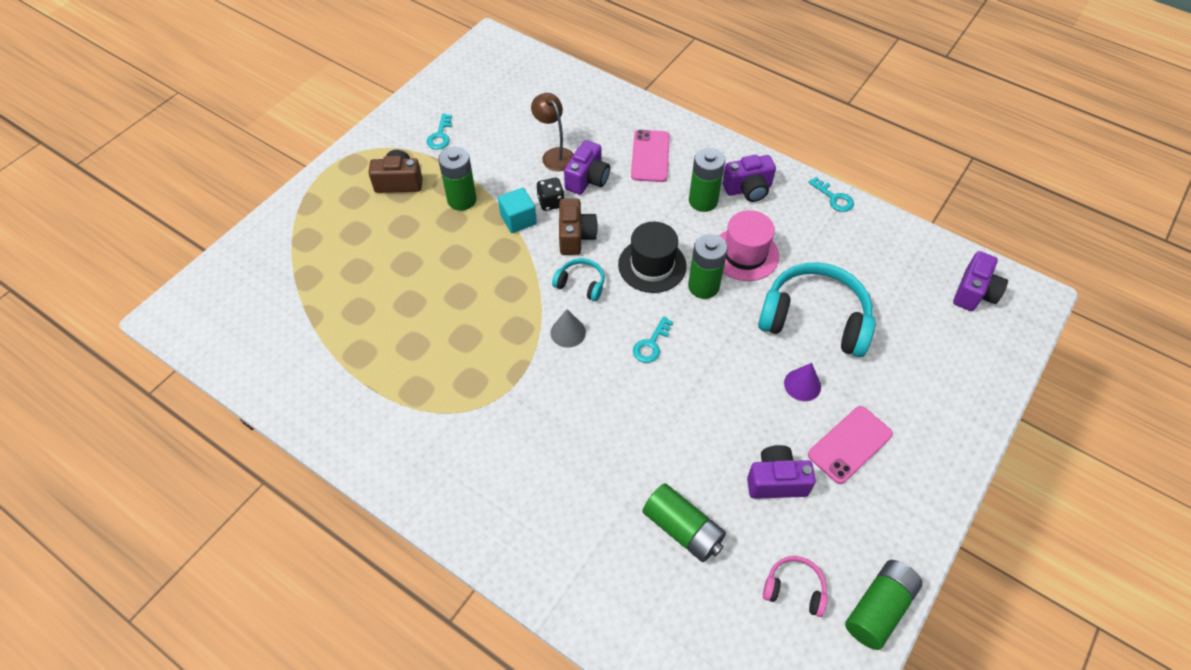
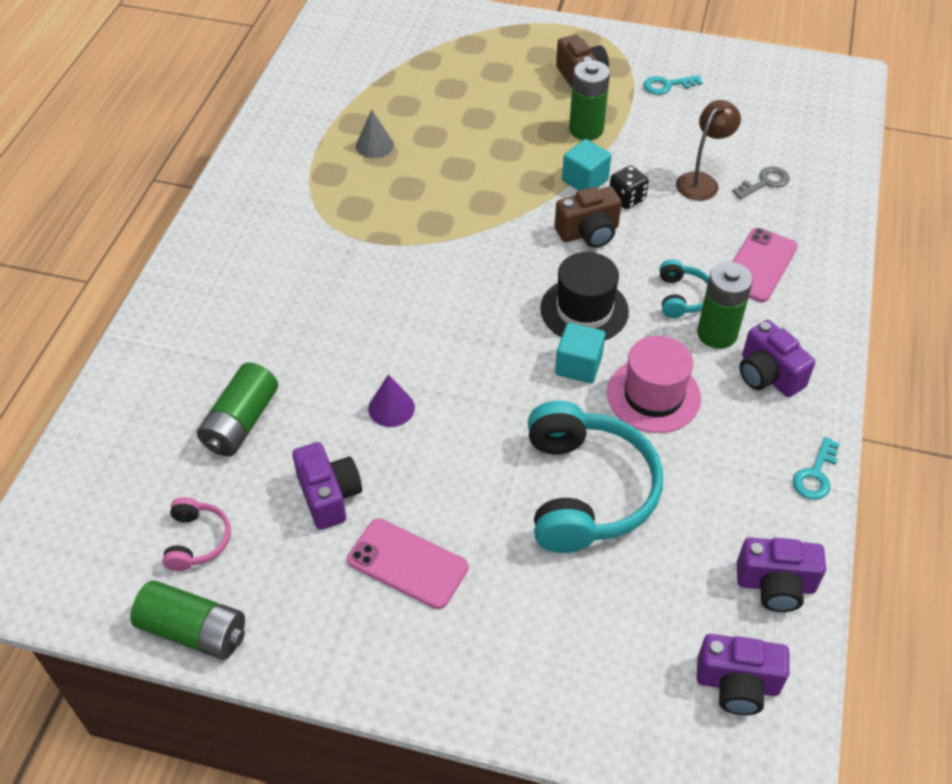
camera: 70 degrees right, 5 degrees down
grey cone [550,309,586,348] -> grey cone moved to [356,110,394,158]
turquoise headphones [552,258,604,301] -> turquoise headphones moved to [660,259,709,318]
purple camera [564,140,610,195] -> purple camera moved to [737,537,826,612]
pink phone [631,130,670,182] -> pink phone turned 45 degrees counterclockwise [732,228,798,302]
turquoise key [633,316,673,363] -> none
green battery [688,234,728,299] -> turquoise cube [555,323,605,384]
purple cone [784,363,821,401] -> purple cone moved to [368,374,415,427]
none -> grey key [732,166,790,199]

